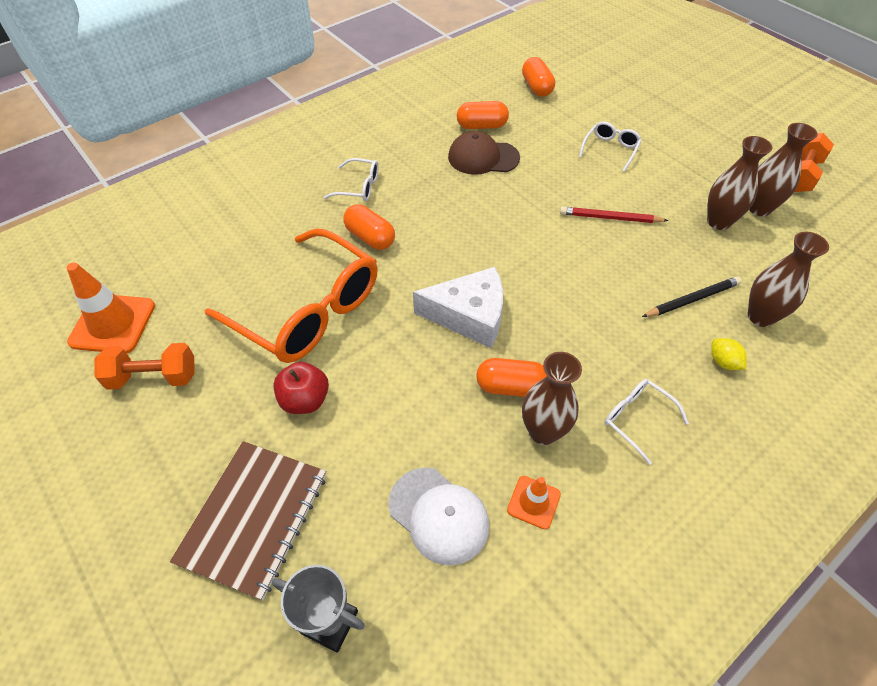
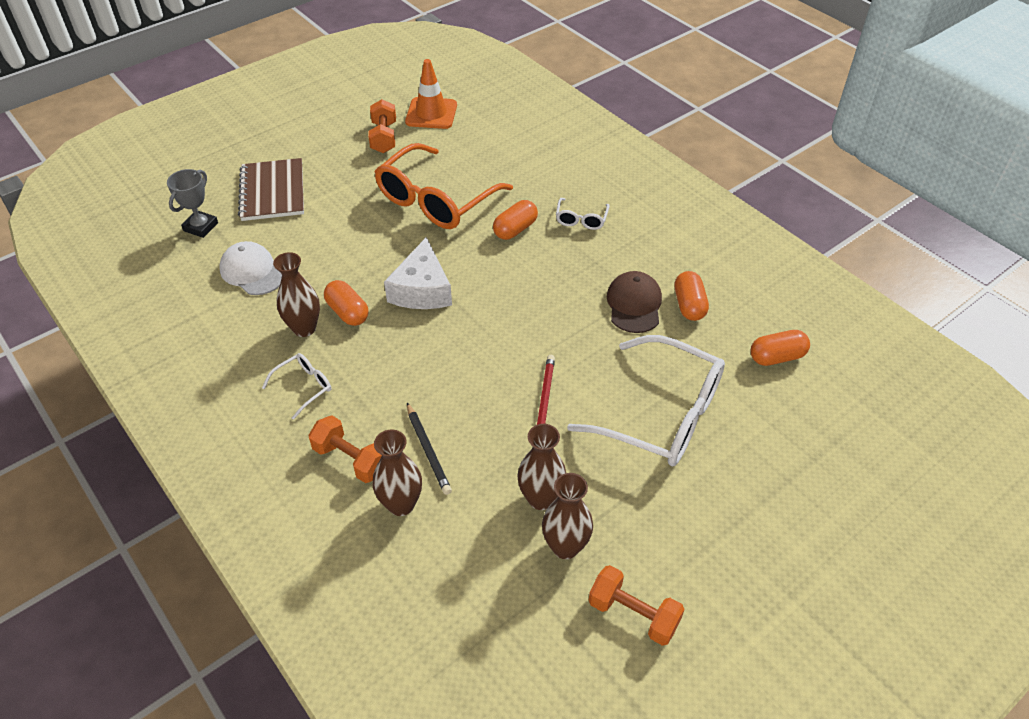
camera: 90 degrees right, 5 degrees down
brown notebook [170,441,326,600] -> brown notebook turned 60 degrees clockwise [238,158,304,221]
red apple [273,362,329,414] -> none
white cap [388,467,489,566] -> white cap turned 90 degrees clockwise [220,241,282,295]
orange capsule [476,358,547,397] -> orange capsule turned 45 degrees counterclockwise [324,280,369,326]
orange traffic cone [507,476,561,529] -> none
white glasses [579,121,642,172] -> white glasses [567,335,725,466], size x2.29
yellow lemon [711,338,747,370] -> orange dumbbell [308,415,382,483]

